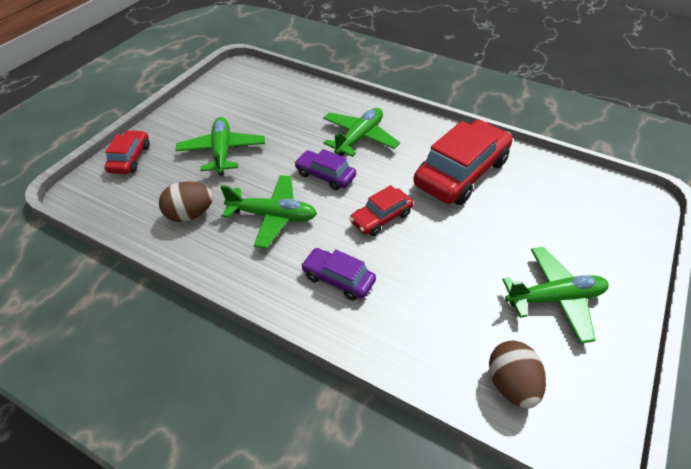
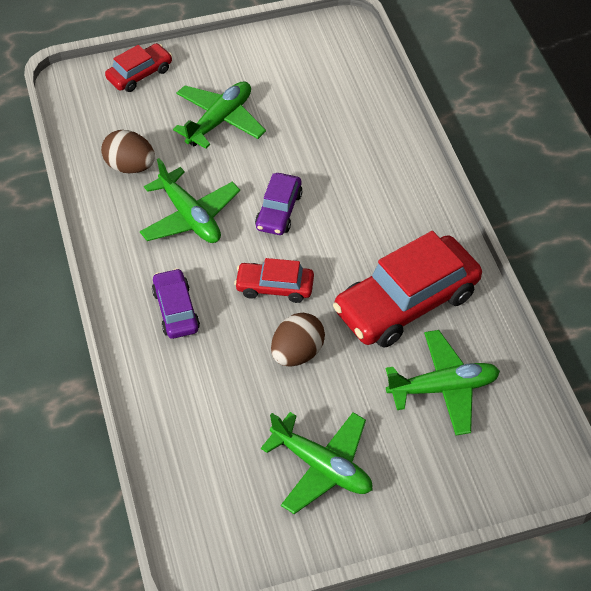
camera: 45 degrees right, 5 degrees up
purple car [294,149,356,190] -> purple car turned 150 degrees counterclockwise [255,173,302,235]
green plane [323,108,400,157] -> green plane moved to [386,330,500,436]
red car [413,120,512,205] -> red car turned 150 degrees clockwise [333,231,482,348]
brown egg [489,341,546,408] -> brown egg moved to [271,313,325,366]

